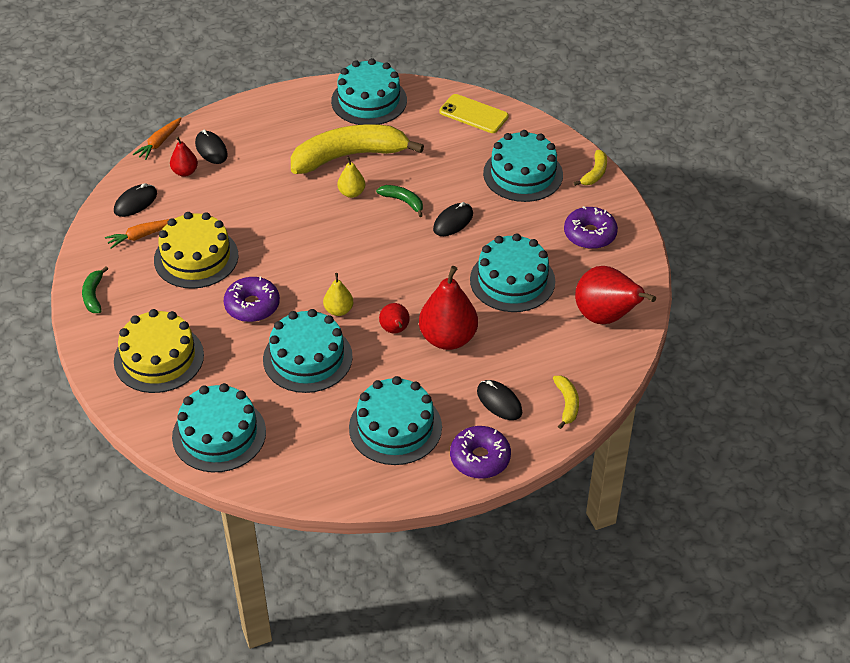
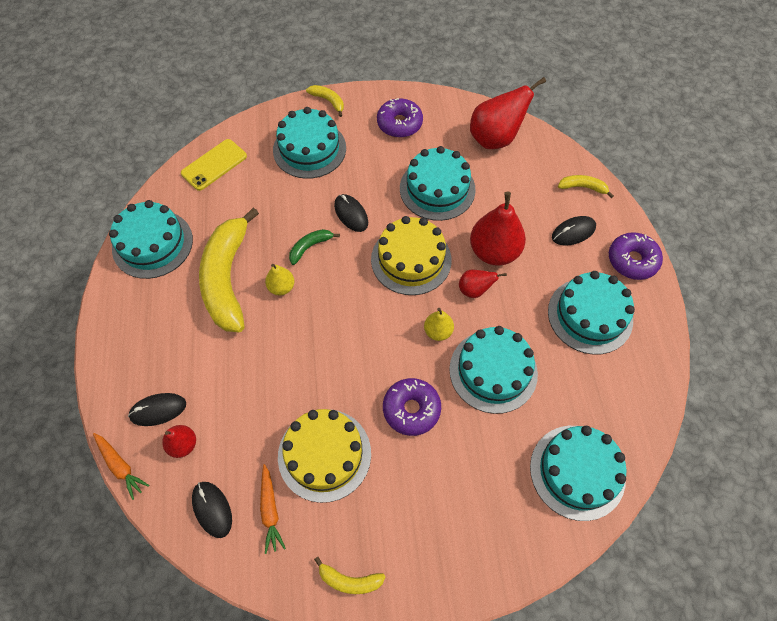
camera: 75 degrees left, 15 degrees up
green banana [82,267,108,313] -> yellow banana [314,557,386,594]
yellow cake [114,309,204,393] -> yellow cake moved to [371,216,452,295]

